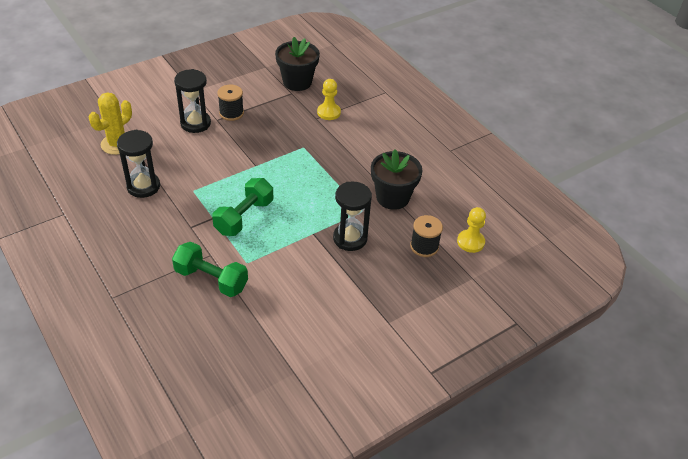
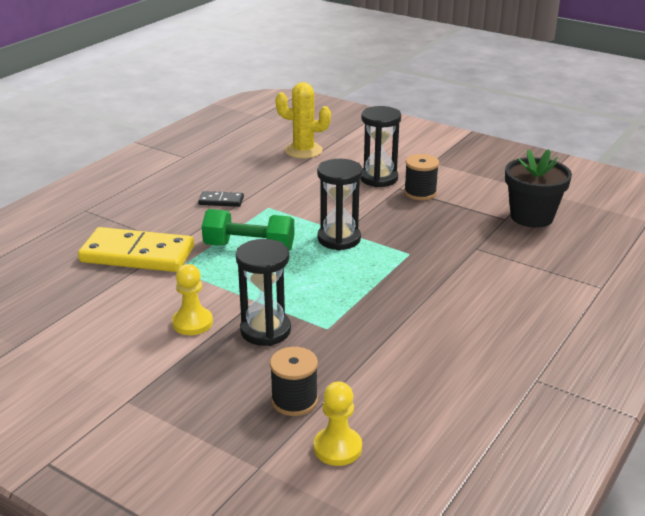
camera: 70 degrees right, 15 degrees down
black hourglass [117,130,160,198] -> black hourglass moved to [317,159,363,251]
green dumbbell [172,242,248,297] -> yellow domino [78,227,194,272]
yellow pawn [317,79,341,120] -> yellow pawn moved to [172,264,213,335]
black flower pot [371,149,423,210] -> none
none -> black domino [198,191,244,207]

